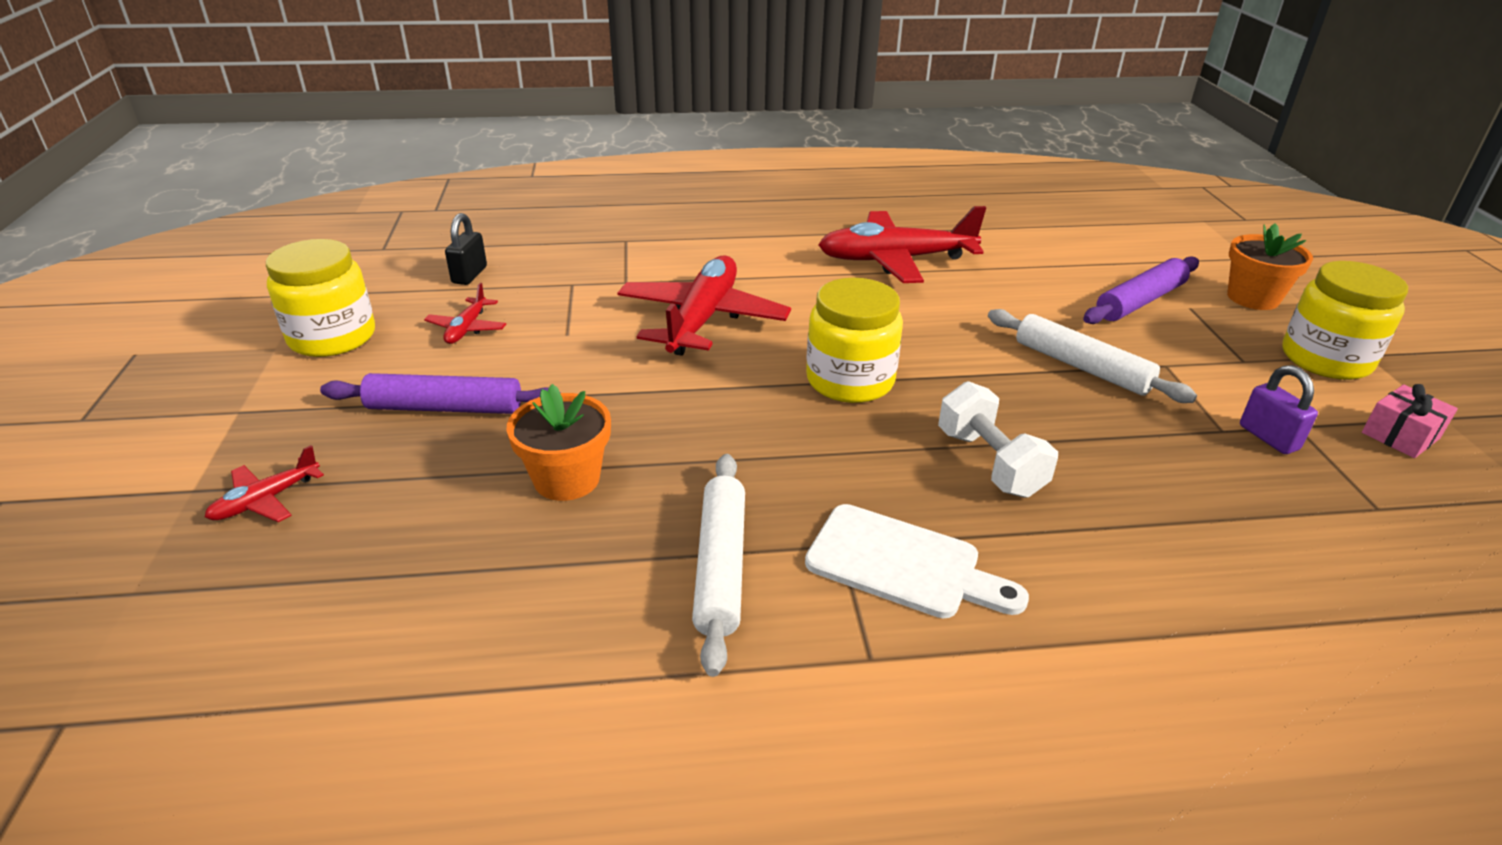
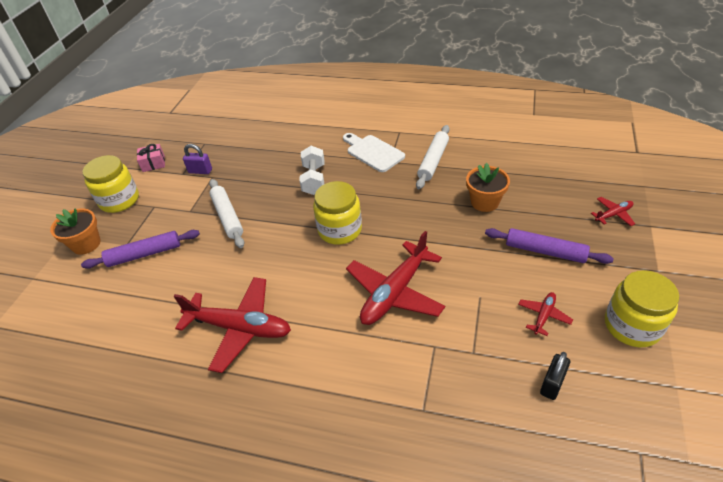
camera: 155 degrees left, 10 degrees up
purple padlock [1240,365,1318,454] -> purple padlock turned 75 degrees counterclockwise [183,144,212,174]

